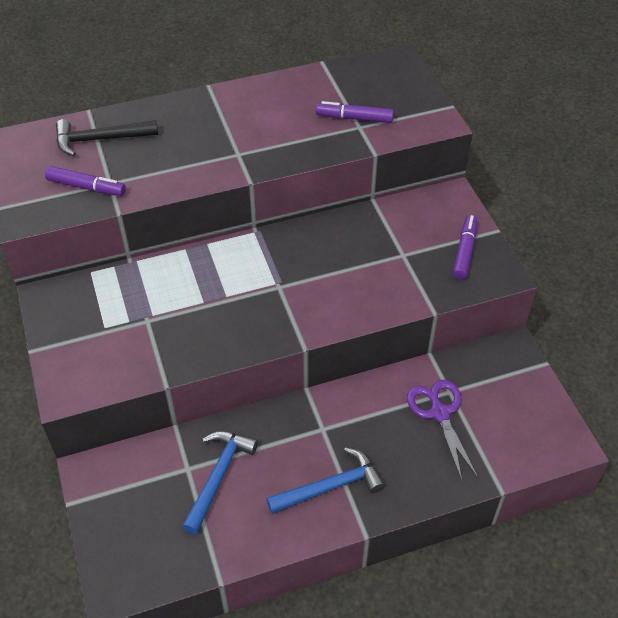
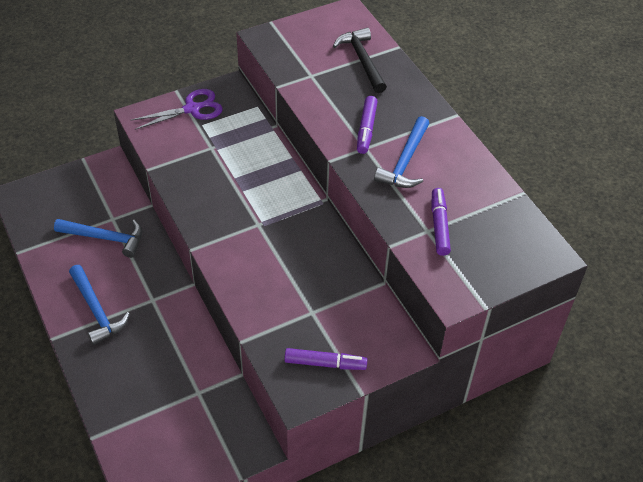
camera: 80 degrees right, 0 degrees up
purple marker [45,166,126,196] -> purple marker moved to [357,96,378,154]
purple scissors [407,380,478,480] -> purple scissors moved to [131,89,223,130]
none -> blue hammer [374,116,430,188]

